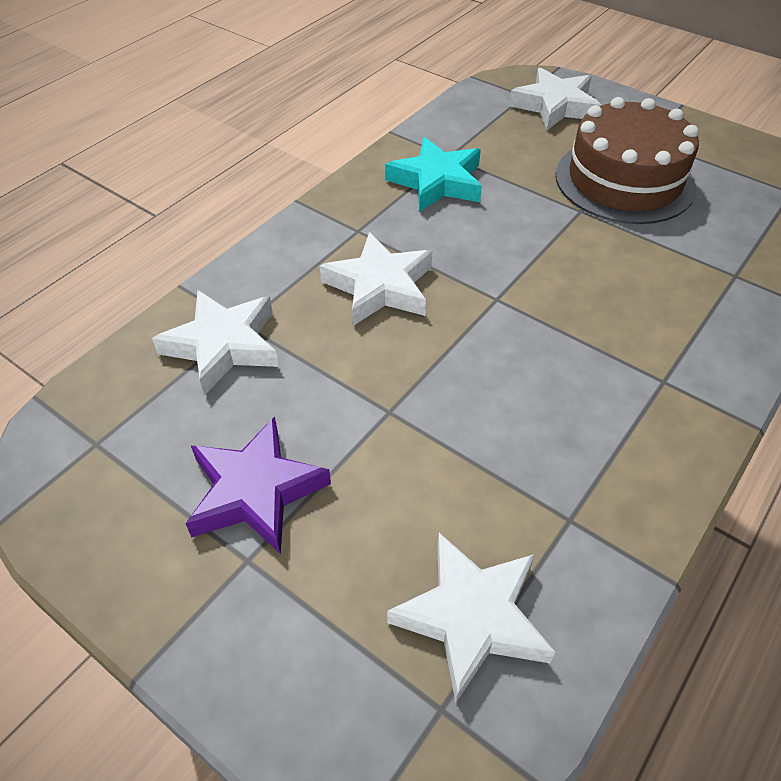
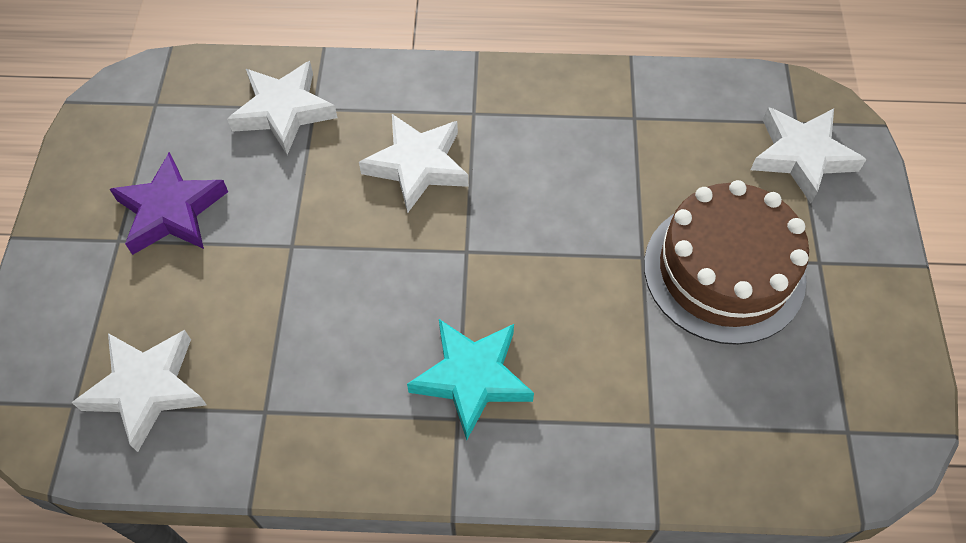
camera: 55 degrees right, 10 degrees up
turquoise star [385,137,482,212] -> turquoise star moved to [407,319,534,440]

